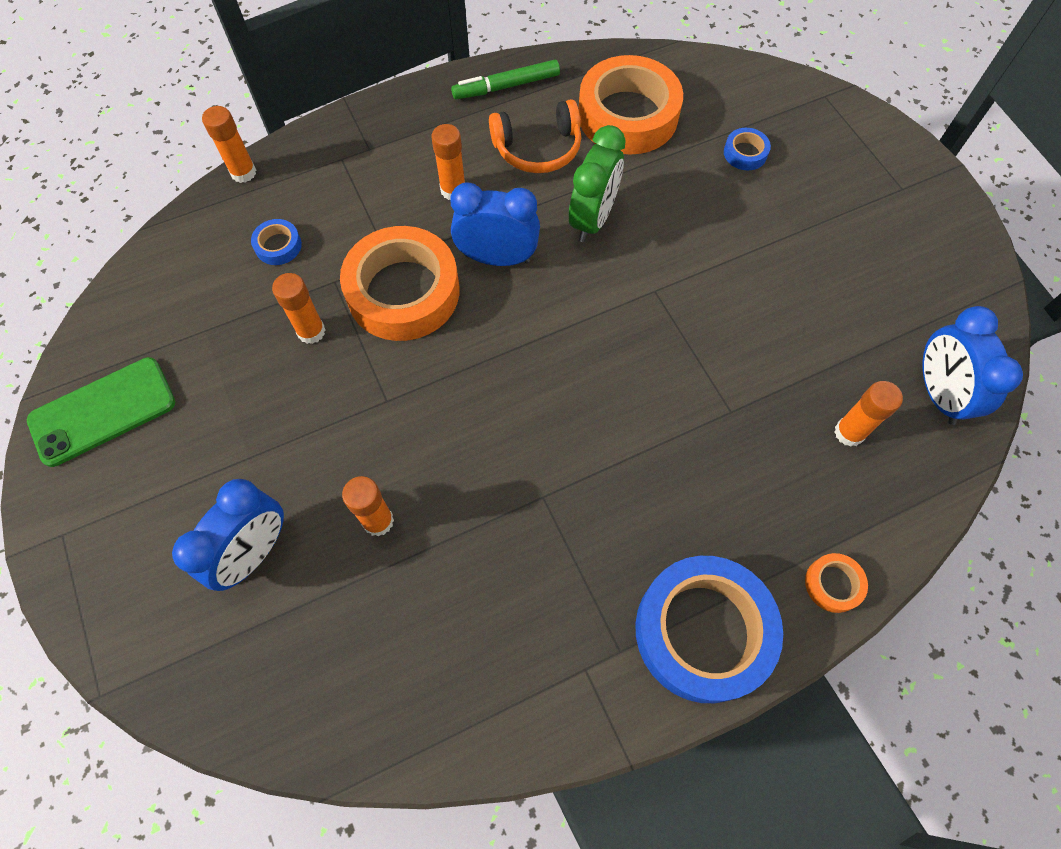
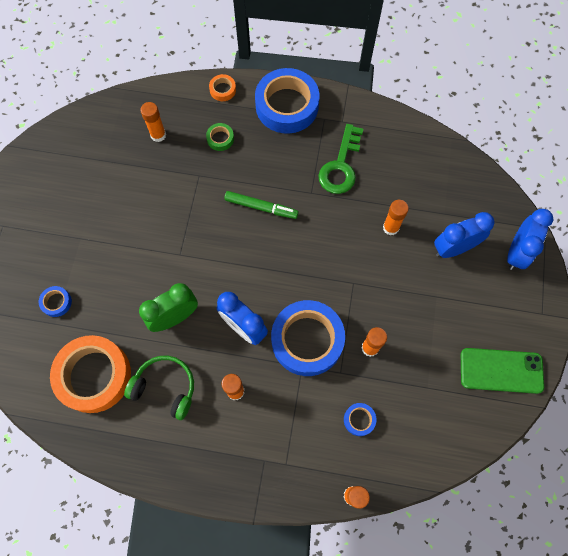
camera: 145 degrees left, 5 degrees up
orange tape [340,226,459,341] -> blue tape [271,300,345,376]
green marker [451,60,560,99] -> green marker moved to [224,191,299,219]
orange headphones [489,99,581,173] -> green headphones [124,356,194,420]
blue clock [923,306,1023,425] -> blue clock moved to [507,209,553,270]
none -> green tape [206,123,234,151]
none -> green key [318,124,363,194]

